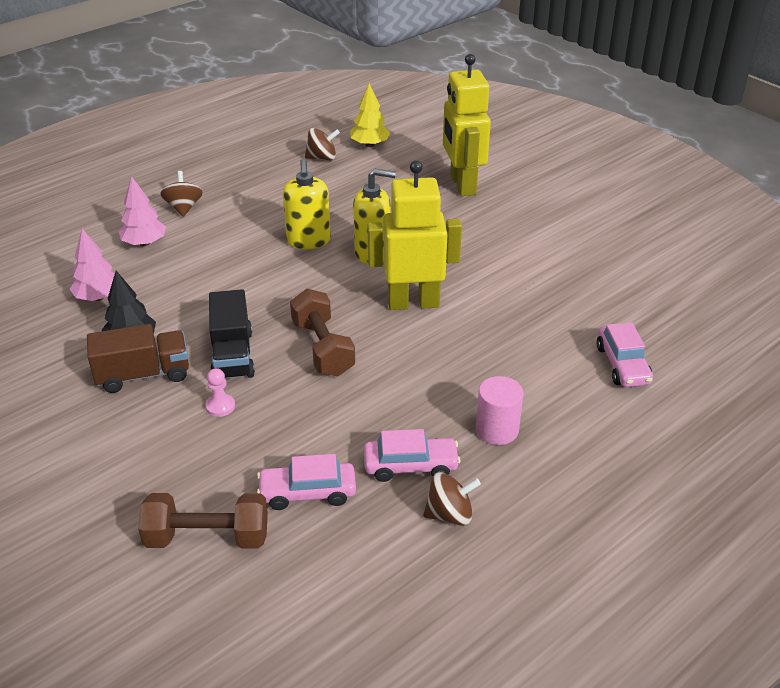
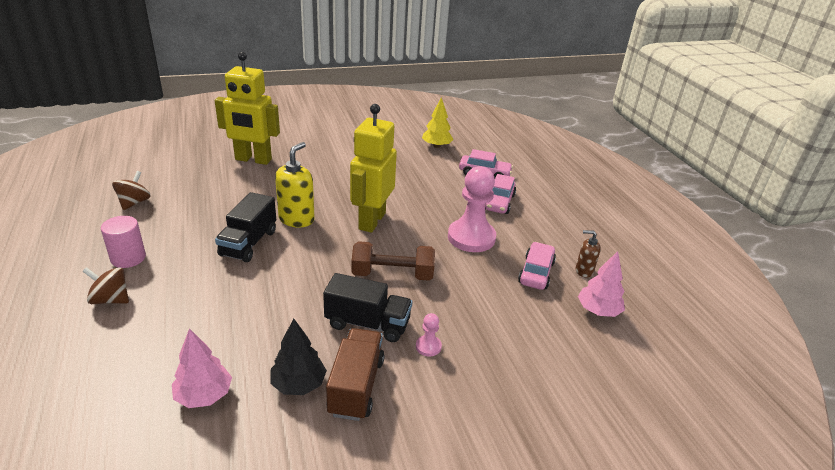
camera: 70 degrees left, 5 degrees down
pink tree [119,176,166,246] -> pink tree moved to [578,251,625,317]
brown dumbbell [138,493,268,549] -> none
pink car [257,454,356,510] -> pink car moved to [485,174,516,214]
yellow soap dispenser [283,159,331,249] -> black truck [215,192,276,262]
yellow tree [350,83,390,147] -> yellow tree moved to [422,97,454,148]
brown spinning top [423,472,481,526] -> brown soap dispenser [576,230,601,278]
pink cylinder [476,376,523,445] -> pink cylinder moved to [101,216,146,268]
none -> pink pawn [448,166,496,252]

